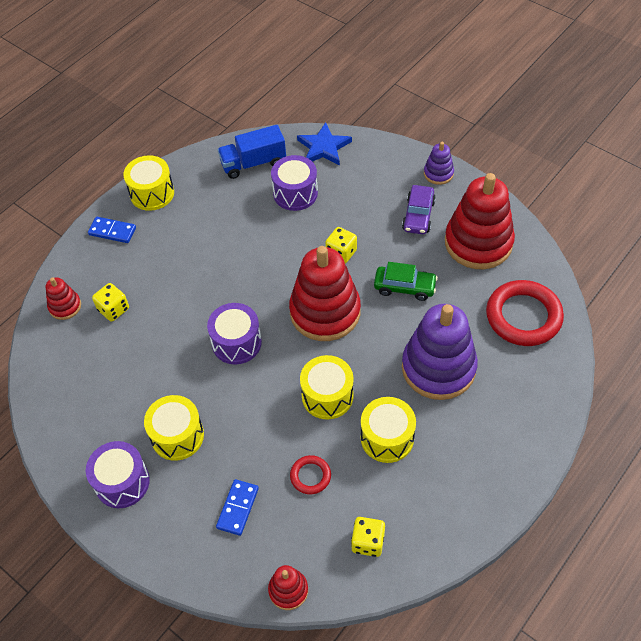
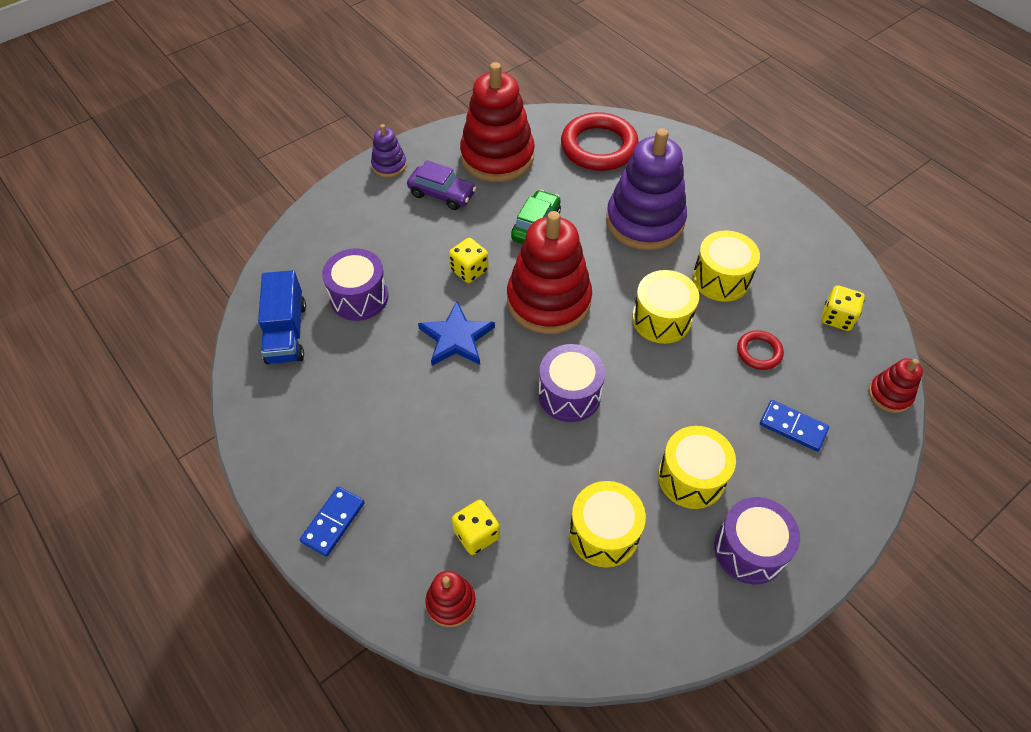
camera: 80 degrees left, 0 degrees up
yellow drum [124,155,174,211] -> yellow drum moved to [569,481,646,568]
blue star [297,122,352,165] -> blue star moved to [418,301,495,366]

